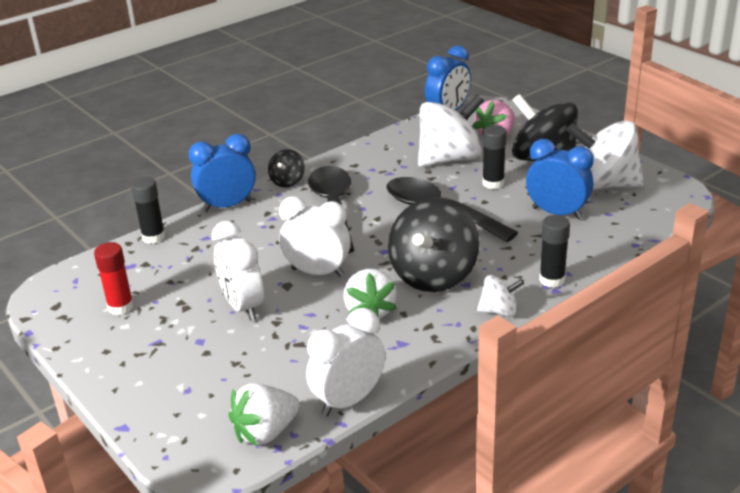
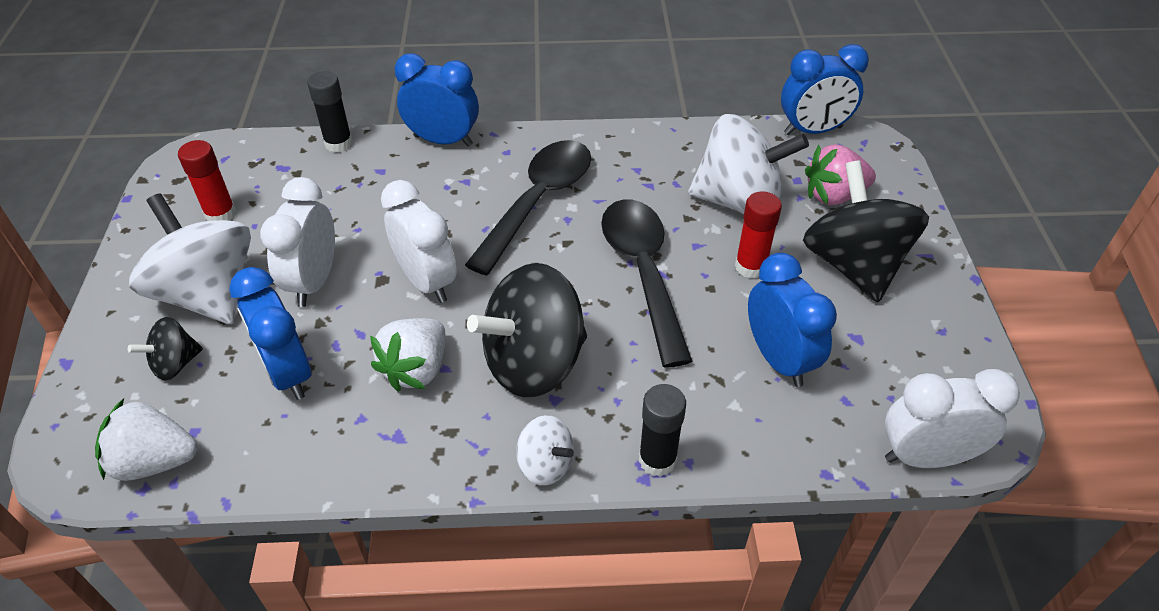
camera: 35 degrees right, 15 degrees up
black spinning top [268,149,305,187] -> black spinning top moved to [128,317,203,380]
white clock [306,308,385,416] -> white clock moved to [885,369,1020,468]
black glue stick [482,125,507,189] -> red glue stick [735,191,782,278]
white spinning top [566,121,644,190] -> white spinning top moved to [129,193,251,324]
none -> blue clock [229,267,311,400]

